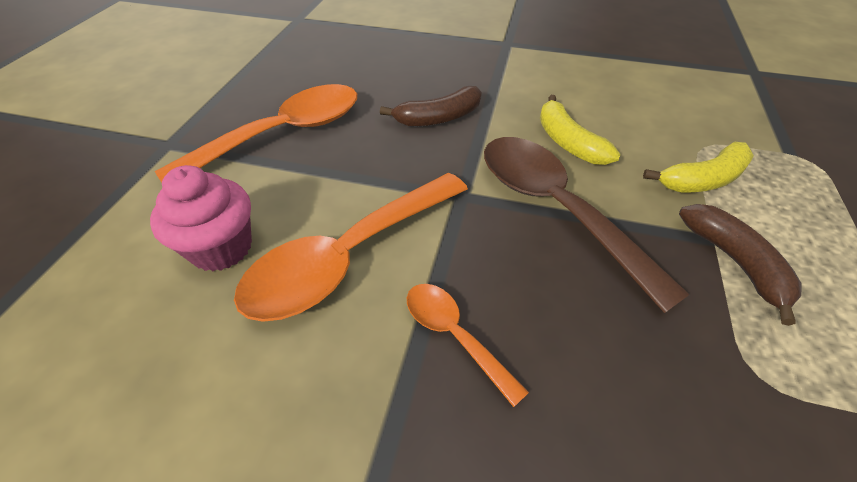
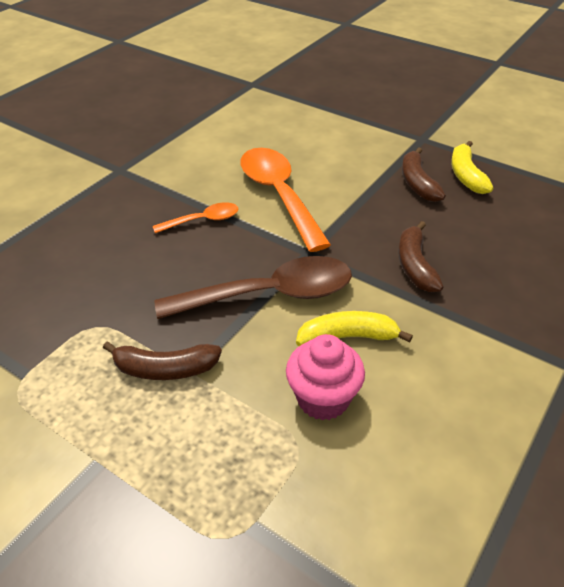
camera: 110 degrees right, 5 degrees down
pink cupcake [150,165,252,271] -> pink cupcake moved to [286,334,365,421]
orange spoon [155,84,357,182] -> brown banana [402,147,446,202]
yellow banana [643,142,754,192] -> yellow banana moved to [451,141,494,194]

